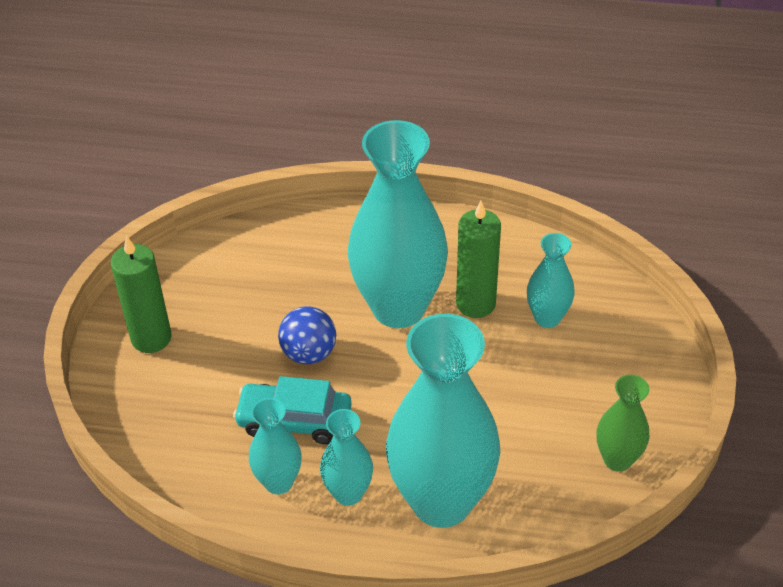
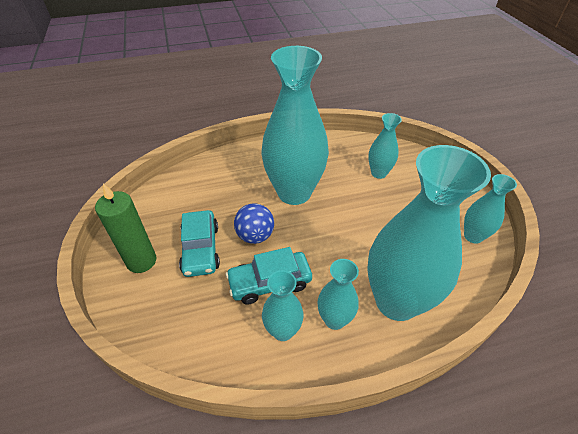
camera: 25 degrees left, 0 degrees up
green candle [456,201,501,318] -> none
green vase [597,375,649,472] -> turquoise vase [464,174,517,244]
none -> turquoise car [179,210,220,277]

